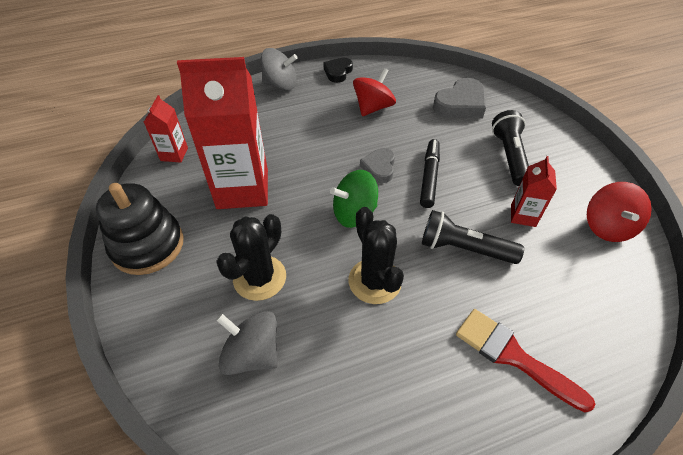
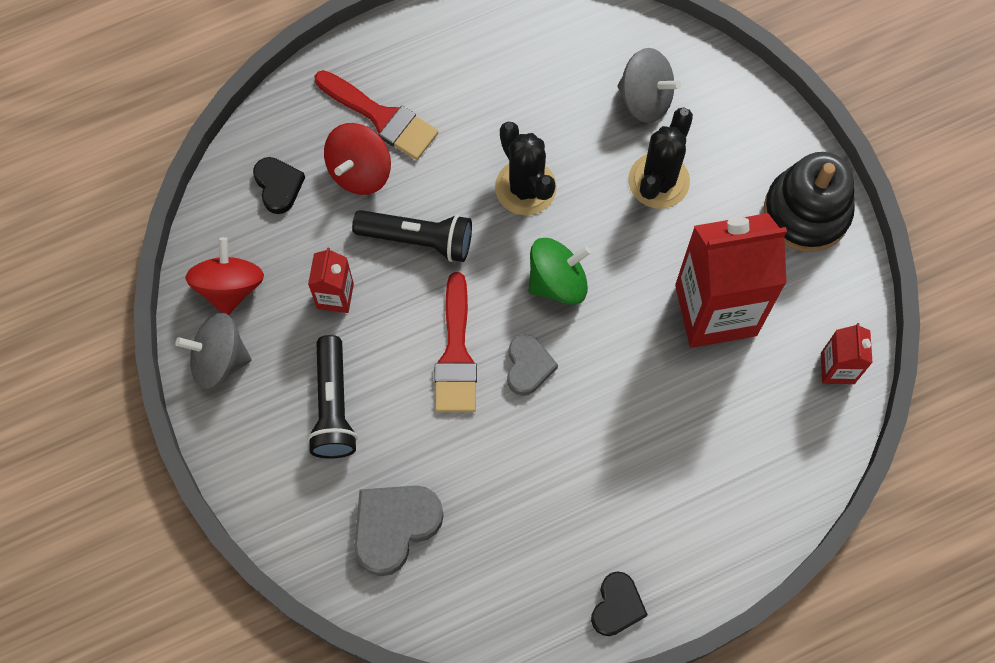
camera: 175 degrees right, 20 degrees up
grey spinning top [261,48,298,90] -> grey spinning top moved to [175,312,251,389]
red spinning top [353,68,396,116] -> red spinning top moved to [324,123,391,195]
black marker [420,139,440,208] -> red brush [434,272,477,412]
none -> black heart [253,157,305,214]

